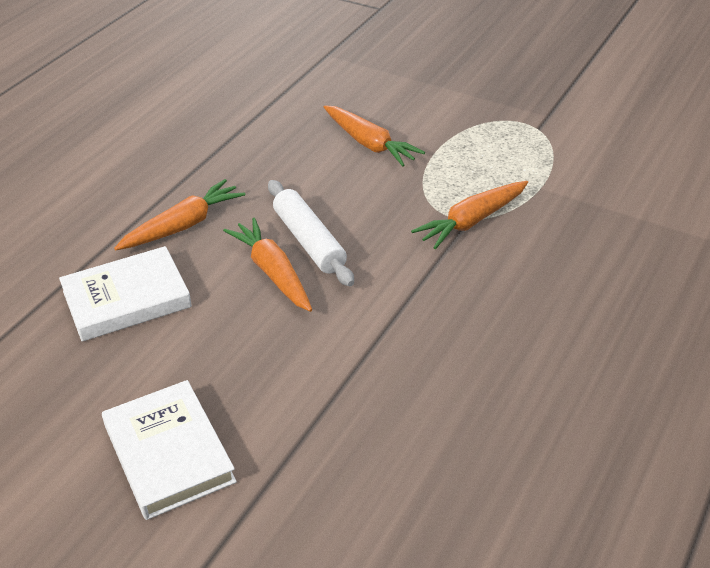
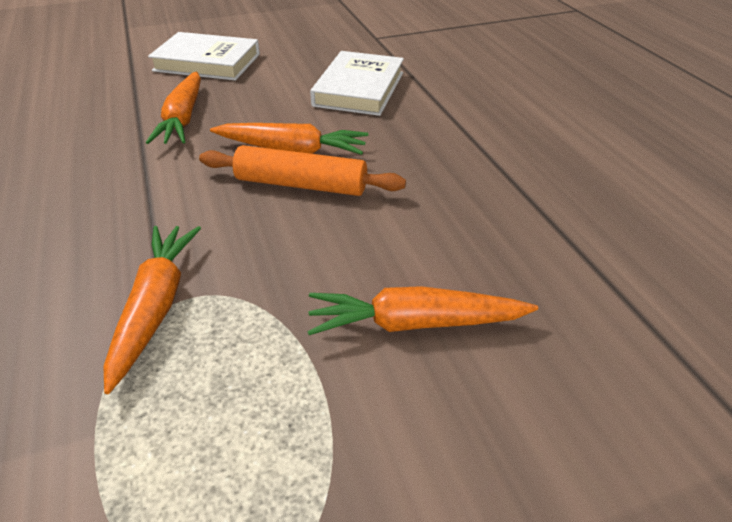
camera: 130 degrees right, 0 degrees up
orange carrot [114,179,245,250] -> orange carrot moved to [146,71,201,144]
white rolling pin [268,180,354,286] -> orange rolling pin [199,145,406,196]

